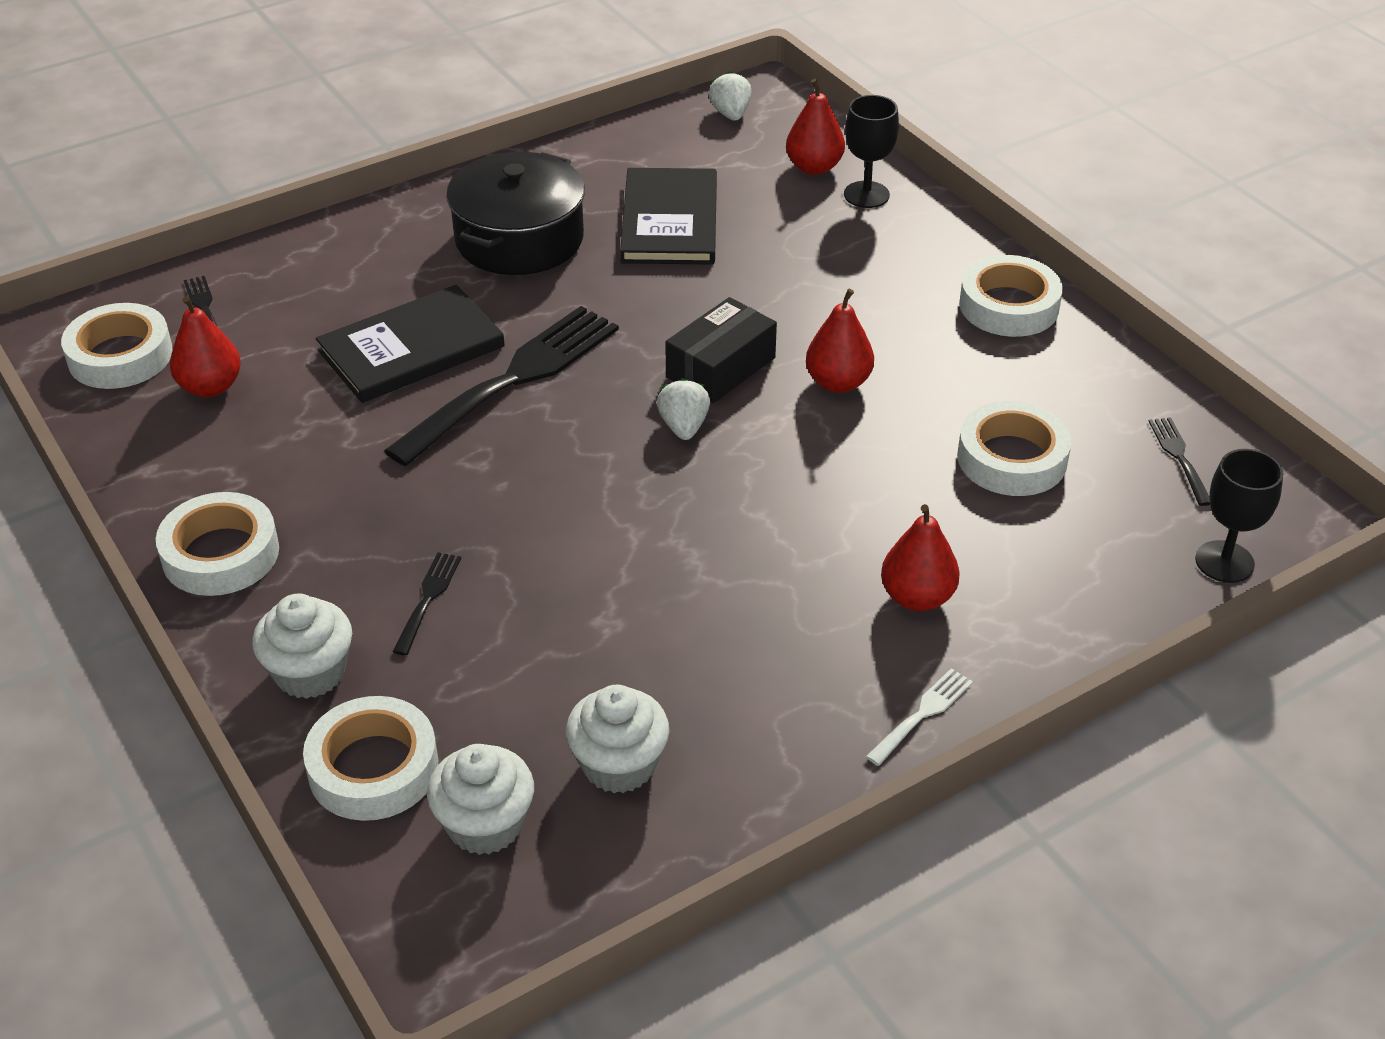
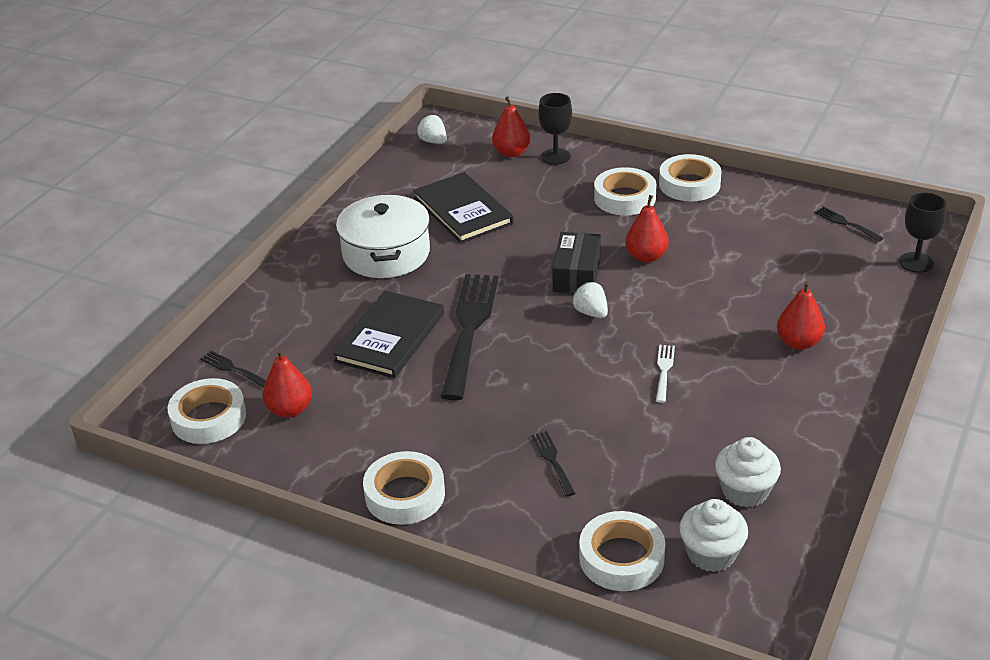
camera: 30 degrees left, 5 degrees down
white cupcake [252,594,352,699] -> none
black pot [446,152,585,275] -> white pot [336,194,430,278]
white fork [866,668,973,766] -> white fork moved to [656,345,675,403]
white tape [957,401,1071,496] -> white tape moved to [594,167,656,215]

